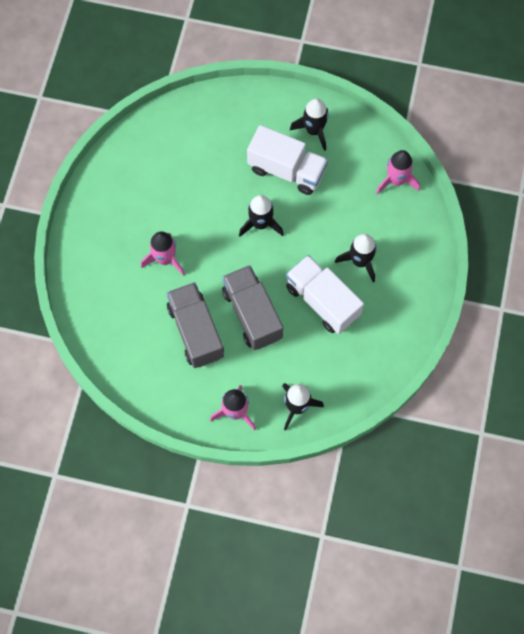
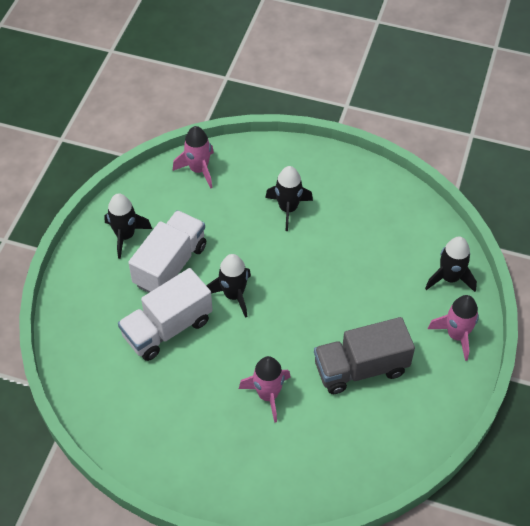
camera: 85 degrees left, 15 degrees down
grey truck [222,265,283,350] -> none
white truck [286,255,364,334] -> white truck moved to [118,268,213,361]

